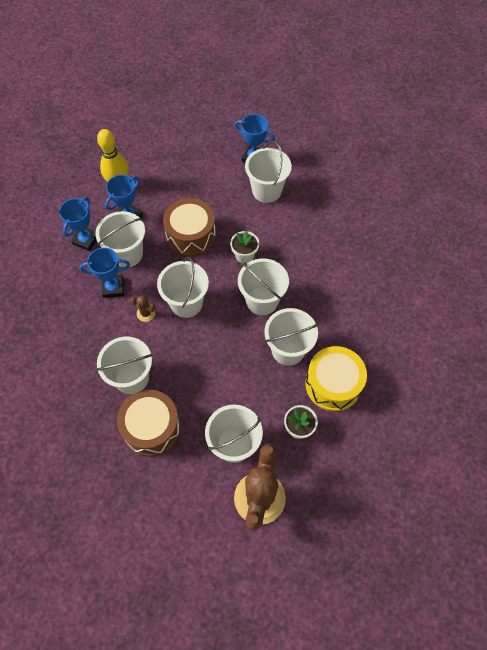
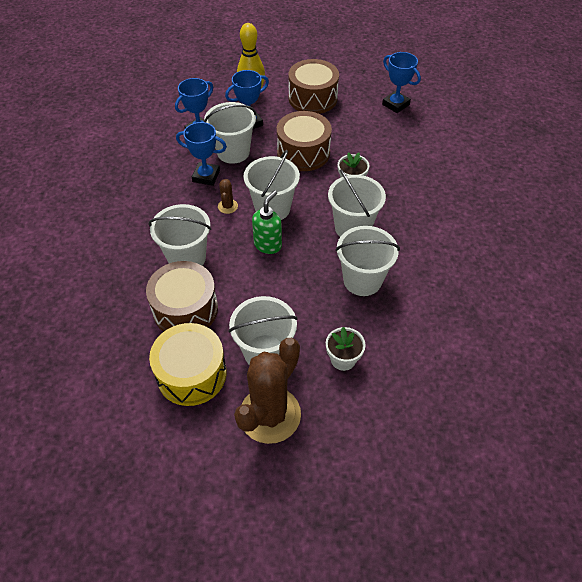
camera: 20 degrees right, 10 degrees down
brown cactus [131,295,155,322] -> brown cactus turned 45 degrees clockwise [218,179,238,214]
white bucket [245,141,292,203] -> none
yellow drum [305,346,367,411] -> yellow drum moved to [149,323,227,406]
none -> green soap dispenser [252,190,282,254]
none -> brown drum [288,59,339,114]

